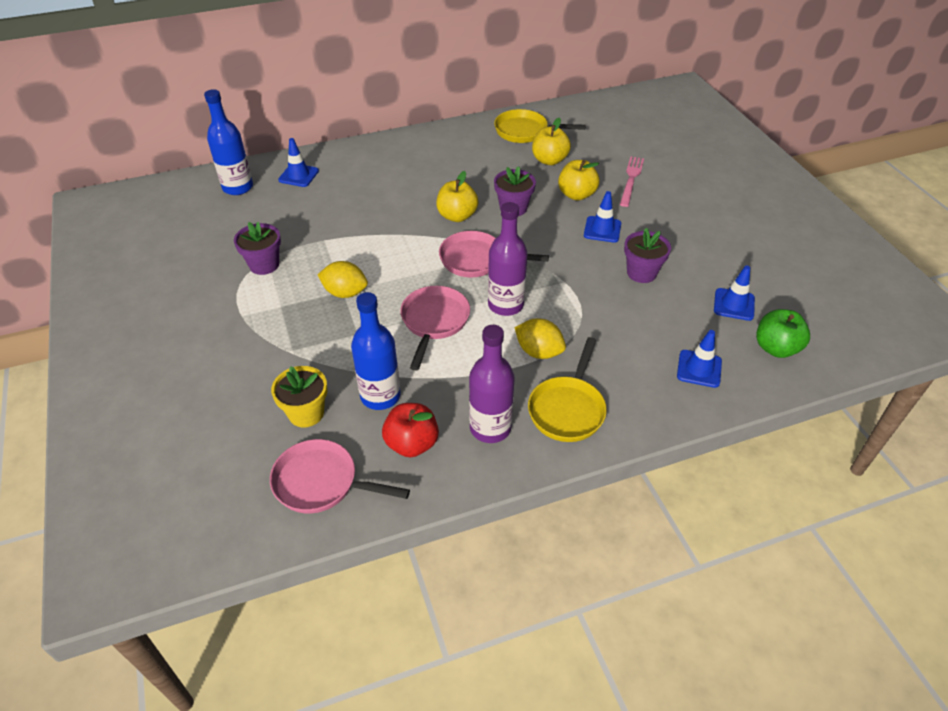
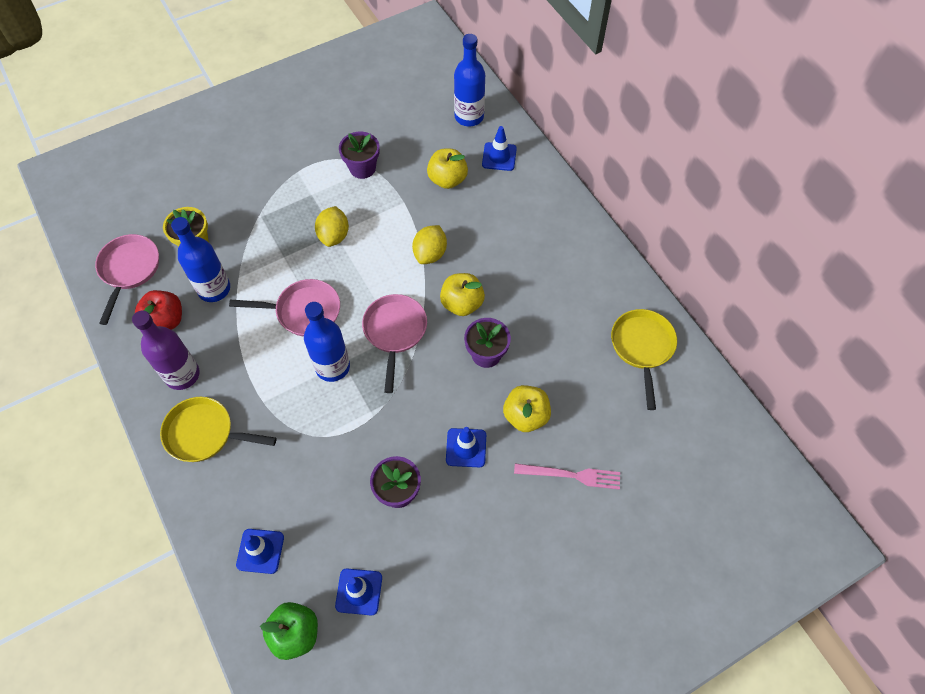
camera: 80 degrees right, 15 degrees up
purple bottle [488,202,527,316] -> blue bottle [304,302,350,382]
yellow lemon [514,318,566,359] -> yellow lemon moved to [412,225,447,264]
yellow apple [532,118,571,165] -> yellow apple moved to [427,149,468,189]

